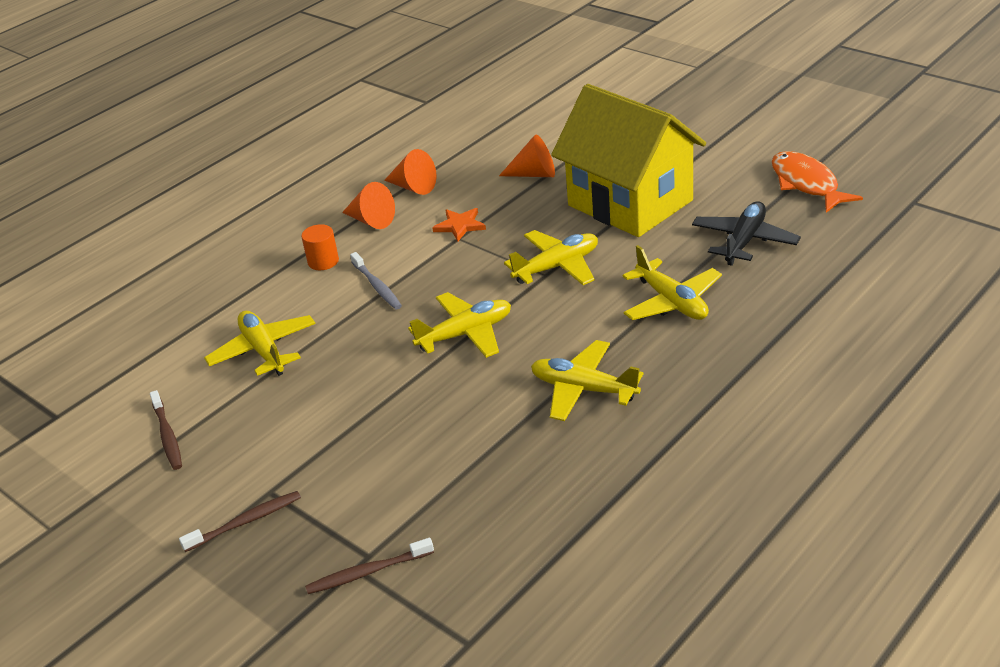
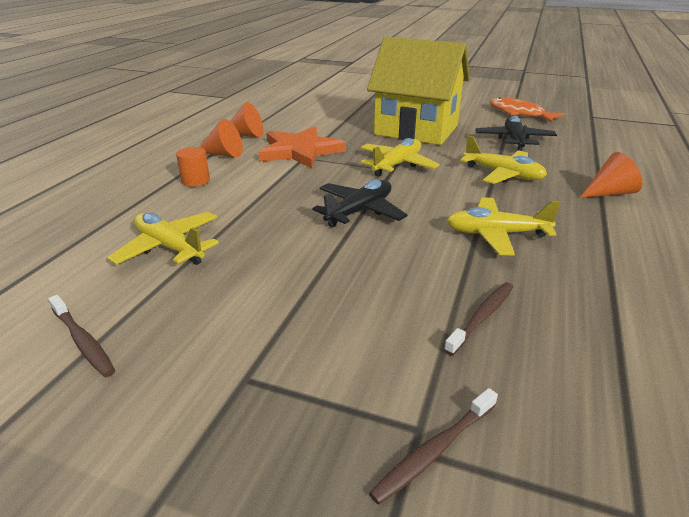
camera: 25 degrees left, 5 degrees down
brown toothbrush [179,491,301,552] -> brown toothbrush moved to [444,282,513,356]
grey toothbrush [350,252,402,310] -> none
yellow plane [408,292,511,358] -> black plane [313,180,407,227]
orange star [432,208,486,241] -> orange star [259,126,346,169], size x2.05
orange cone [499,135,555,177] -> orange cone moved to [579,152,642,198]

